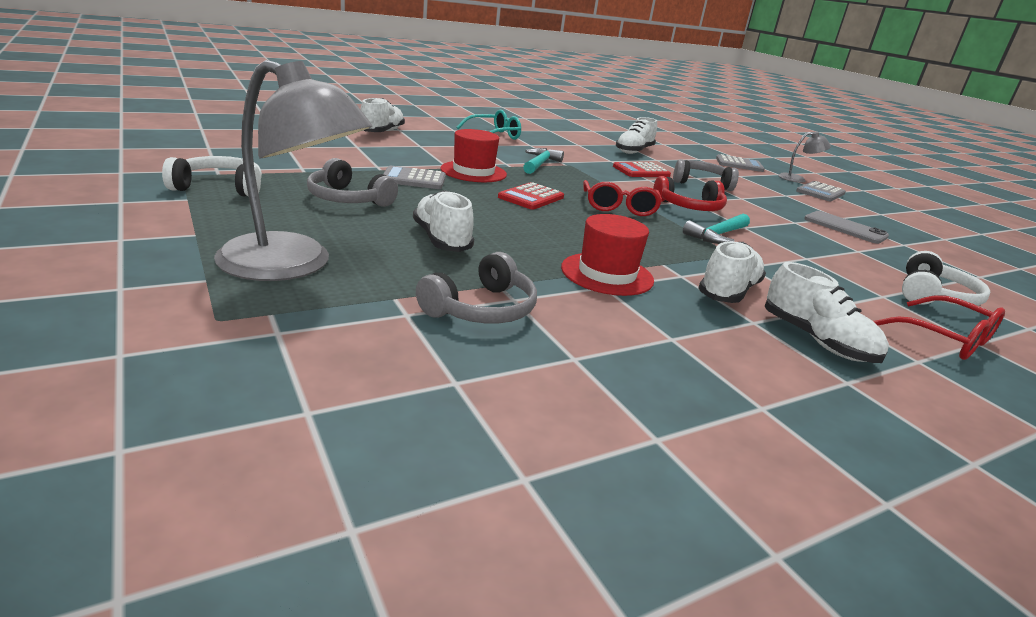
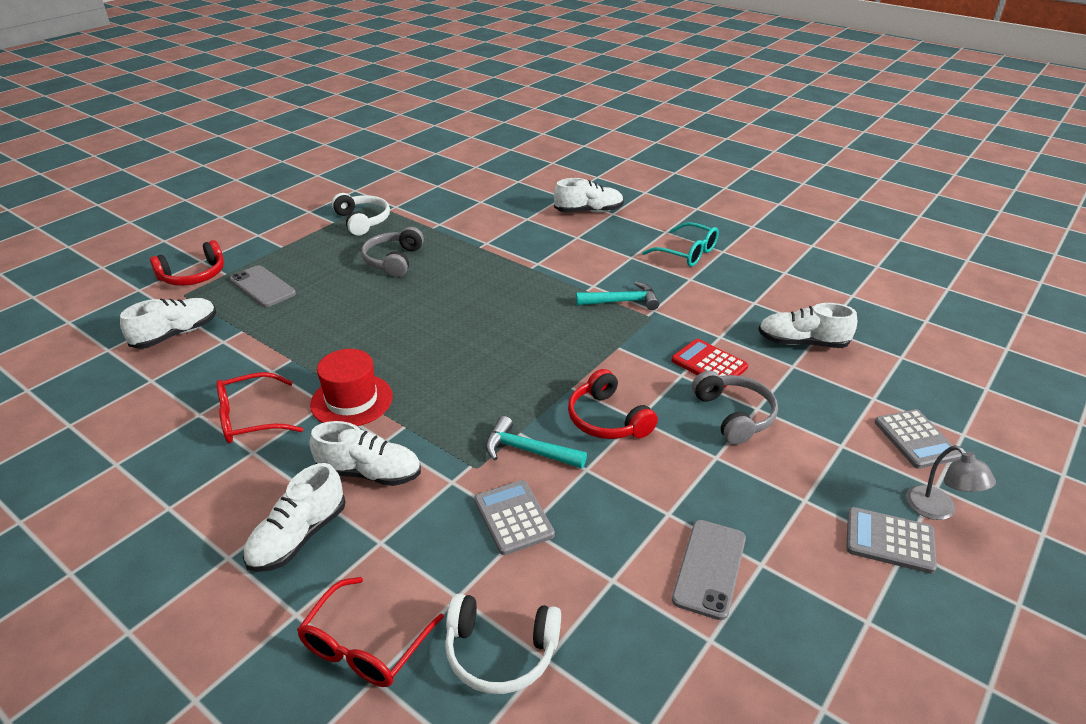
camera: 70 degrees right, 10 degrees up
grey lamp [214,60,372,281] -> grey phone [230,265,296,307]
grey calculator [383,166,446,189] -> grey calculator moved to [474,480,555,555]
white shoe [413,190,474,252] -> white shoe moved to [120,298,216,349]
grey headphones [416,252,537,323] -> none
red hat [440,129,507,182] -> none
red calculator [498,182,564,210] -> none
red glasses [583,180,662,216] -> red glasses moved to [217,372,303,443]
none -> red headphones [150,240,224,286]

